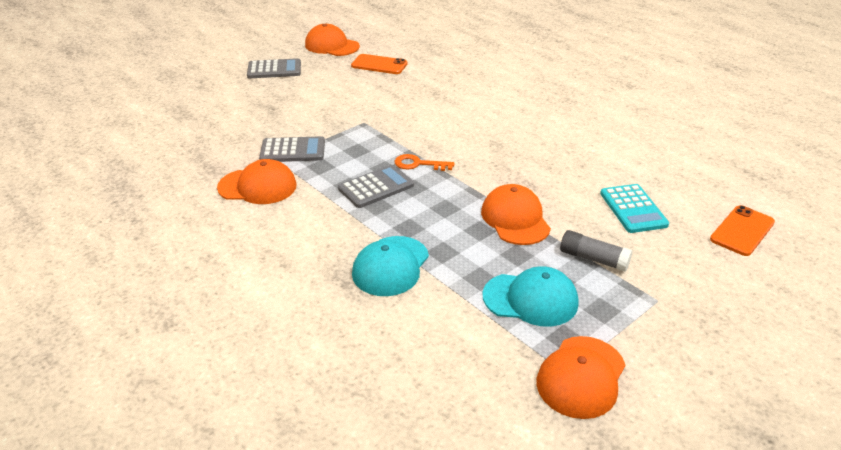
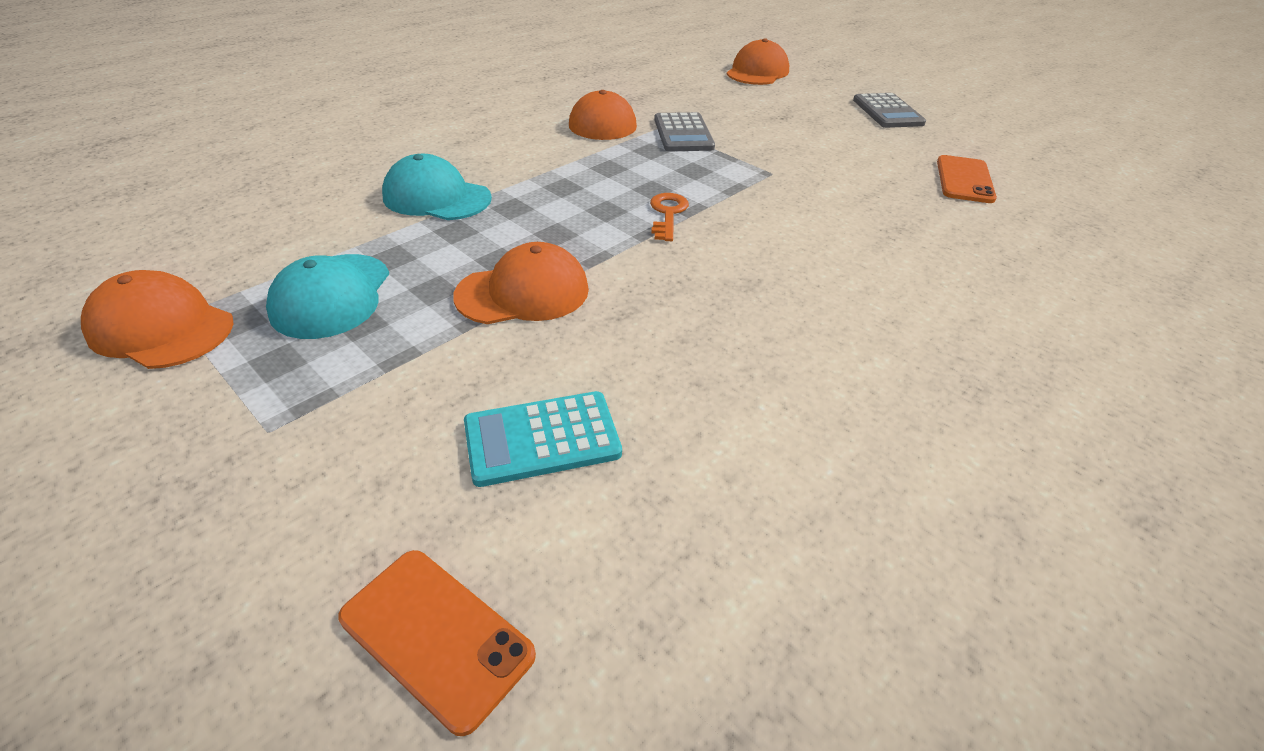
camera: 85 degrees right, 5 degrees up
orange cap [305,24,360,56] -> orange cap moved to [727,38,789,85]
grey calculator [338,165,414,208] -> none
grey glue stick [560,230,633,272] -> none

